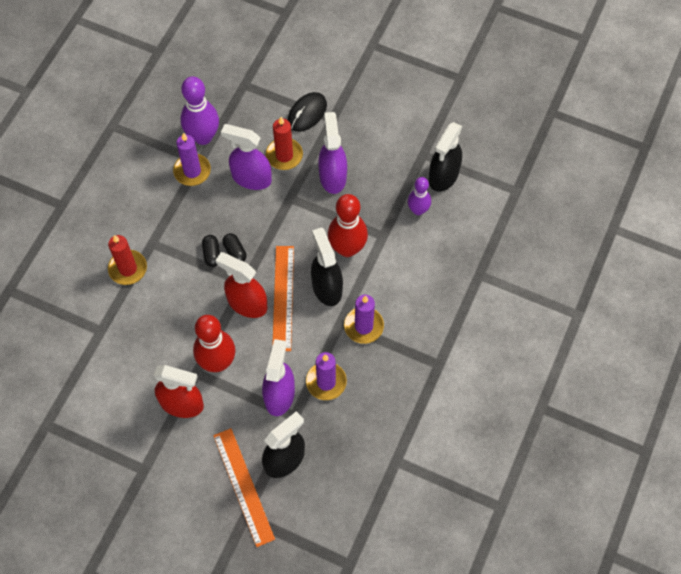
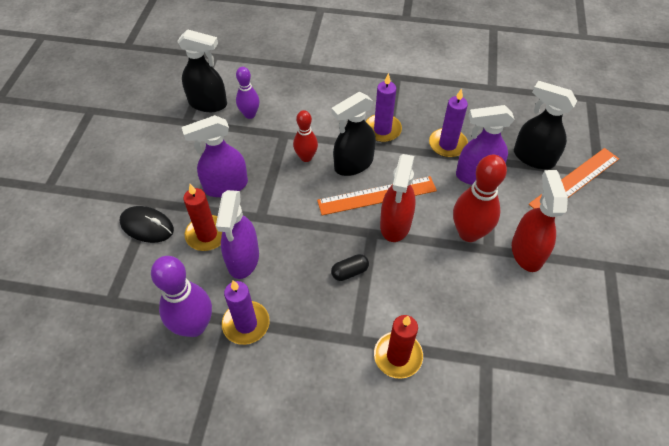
camera: 105 degrees left, 10 degrees down
black capsule [222,233,247,262] -> none
red bowling pin [328,194,368,257] -> red bowling pin [293,110,318,162], size x0.61

